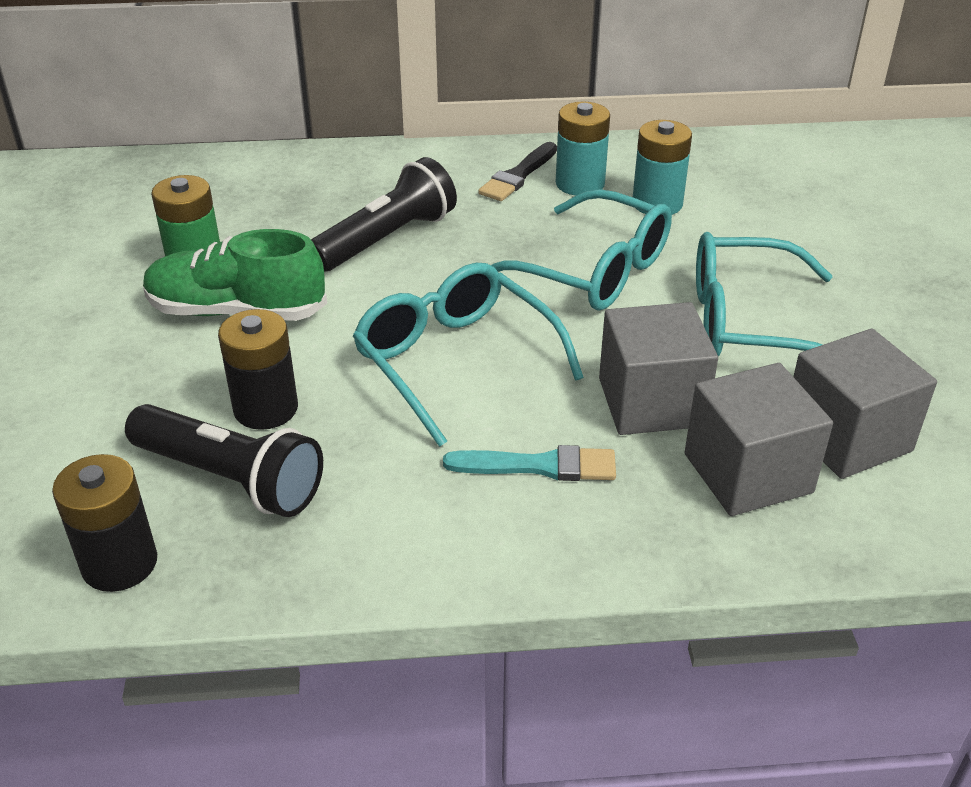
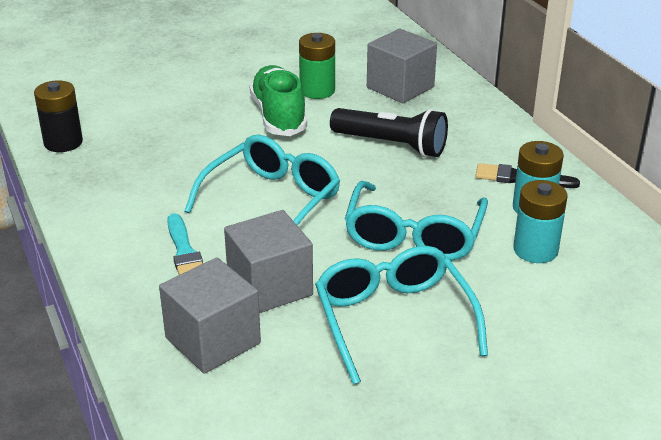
camera: 70 degrees right, 5 degrees down
black flashlight [125,404,323,517] -> none
black battery [218,309,298,430] -> none
grey cube [793,329,937,479] -> grey cube moved to [367,29,437,103]

